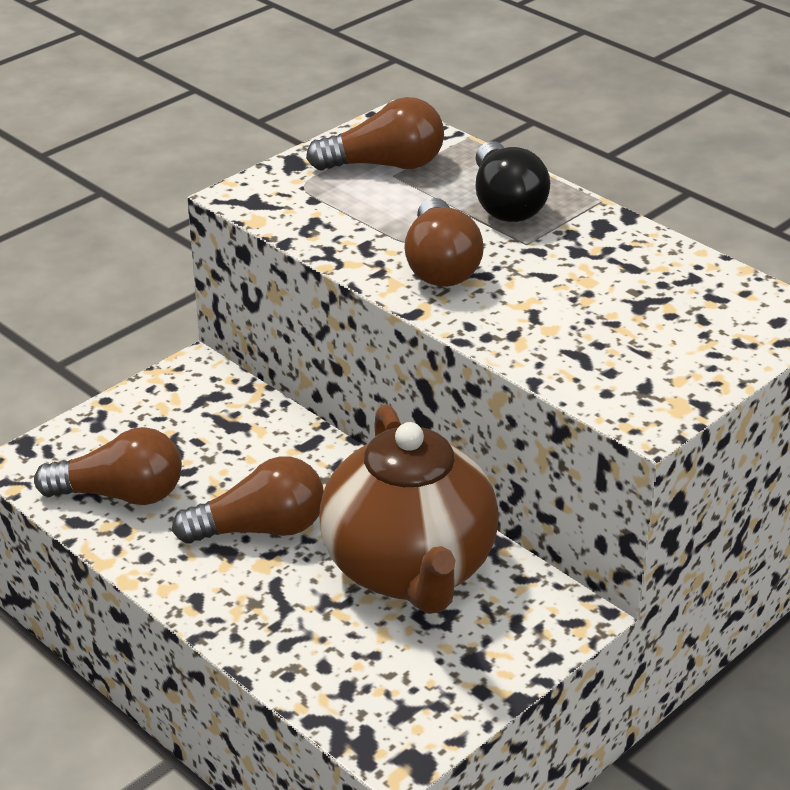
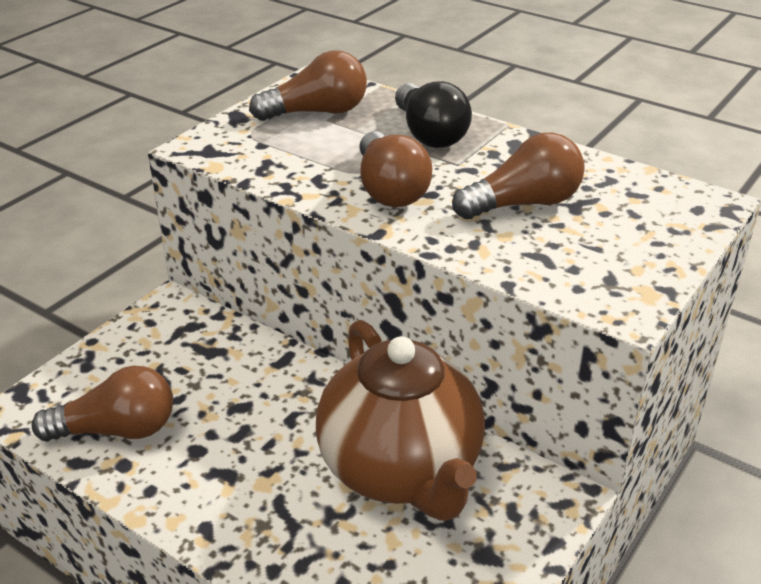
camera: 10 degrees left, 0 degrees up
brown light bulb [172,456,324,544] -> brown light bulb moved to [452,132,585,219]

